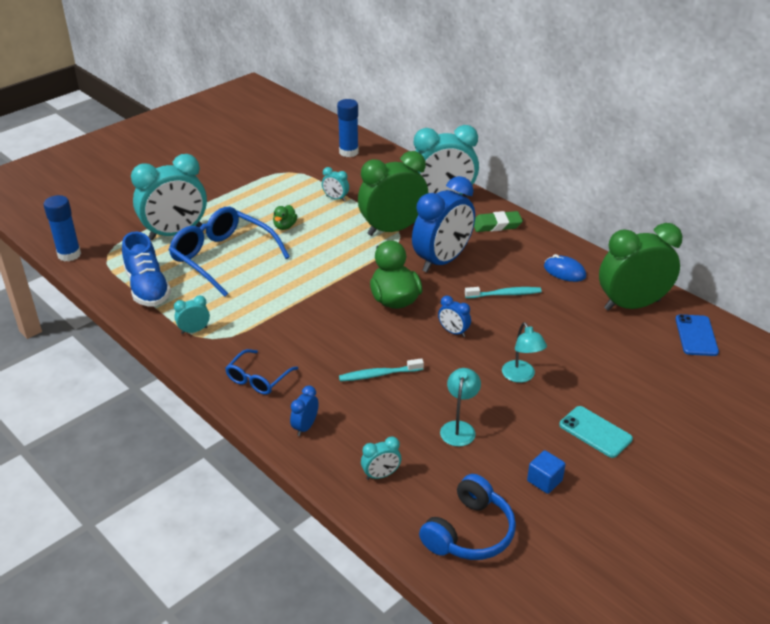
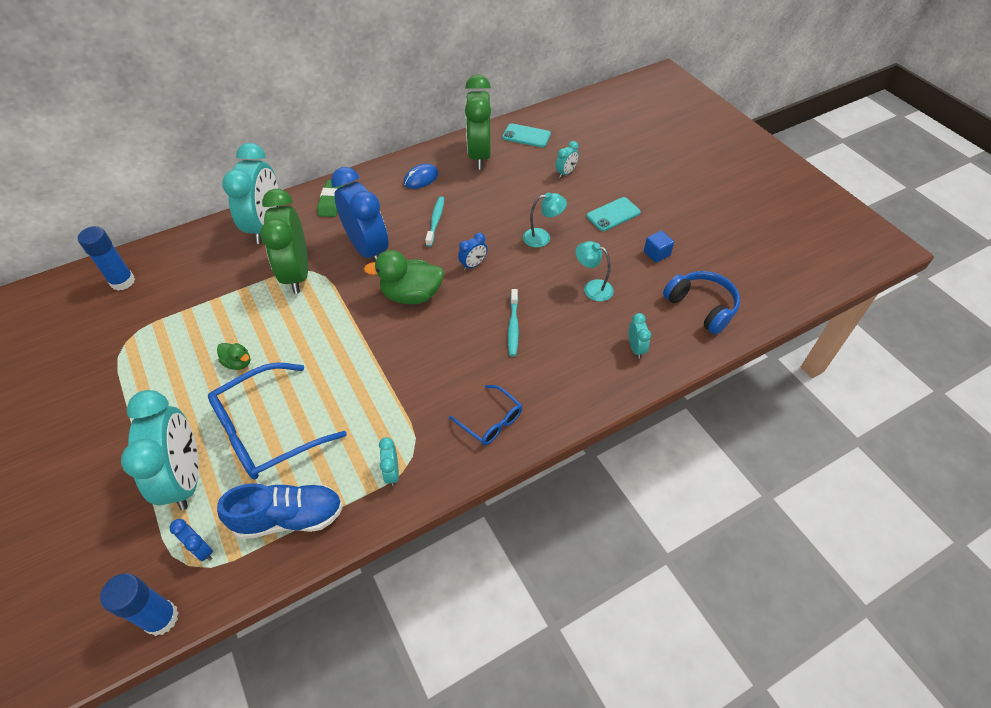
camera: 75 degrees left, 15 degrees up
blue clock [290,385,319,436] -> blue clock moved to [170,519,213,561]
turquoise clock [322,167,349,201] -> turquoise clock moved to [555,141,579,178]
blue phone [675,314,719,356] -> turquoise phone [502,123,551,147]

